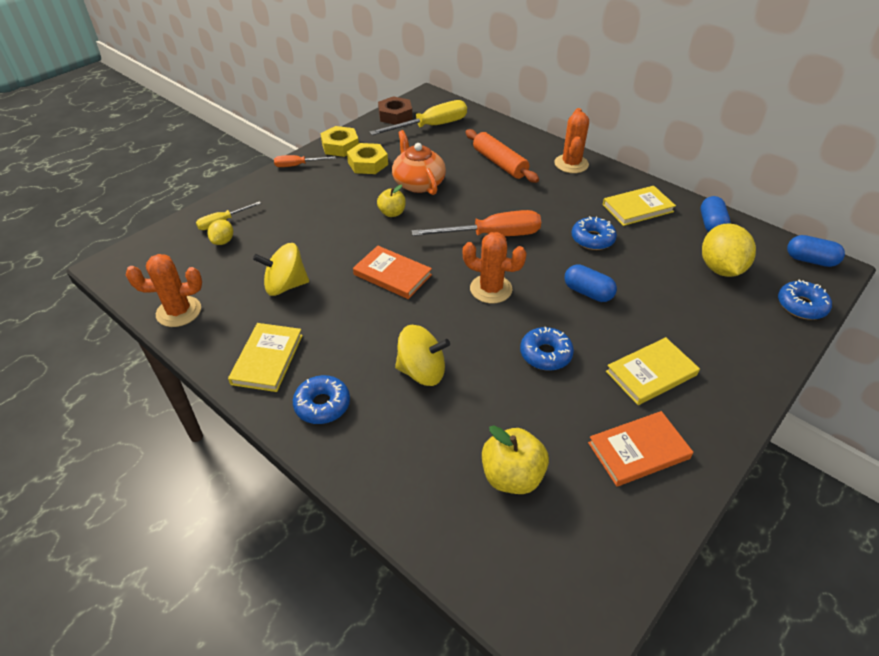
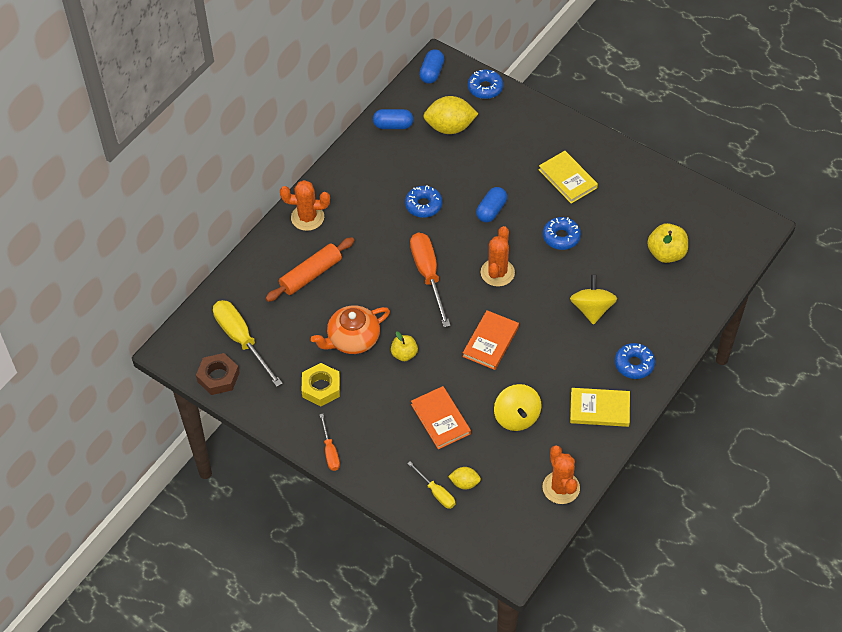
camera: 95 degrees left, 10 degrees up
yellow nut [320,126,359,157] -> none
orange book [588,411,693,487] -> orange book moved to [411,386,471,449]
yellow book [603,186,676,226] -> none

